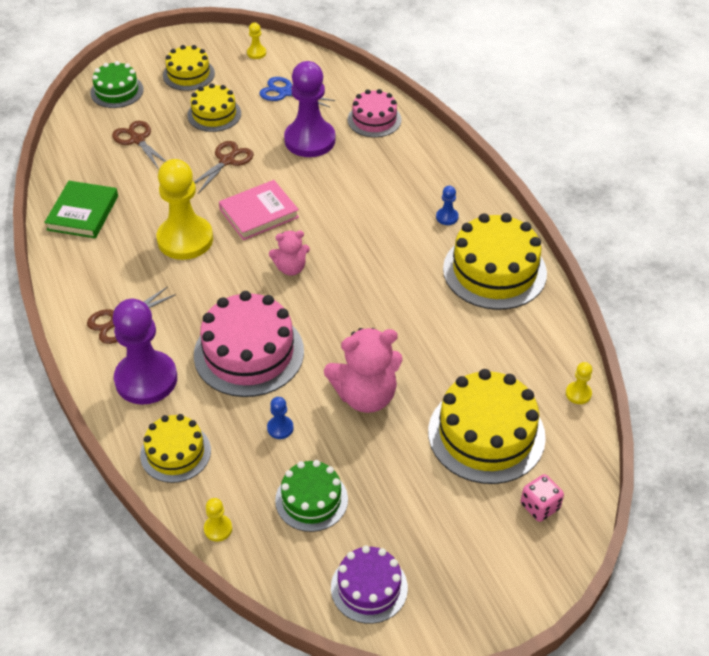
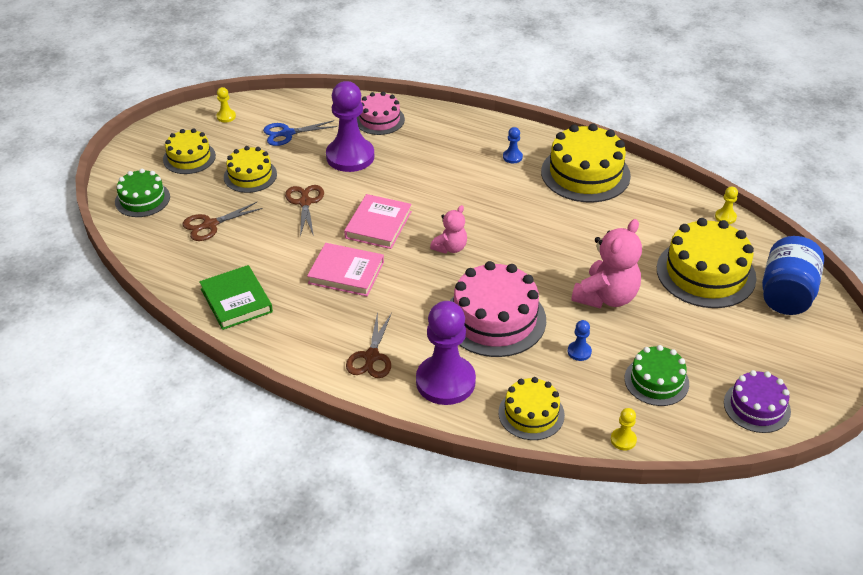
camera: 40 degrees left, 5 degrees down
brown scissors [112,121,166,169] -> brown scissors turned 45 degrees counterclockwise [183,202,263,241]
yellow pawn [157,159,213,260] -> pink book [307,243,384,296]
pink dice [521,474,564,522] -> blue jar [762,236,824,315]

